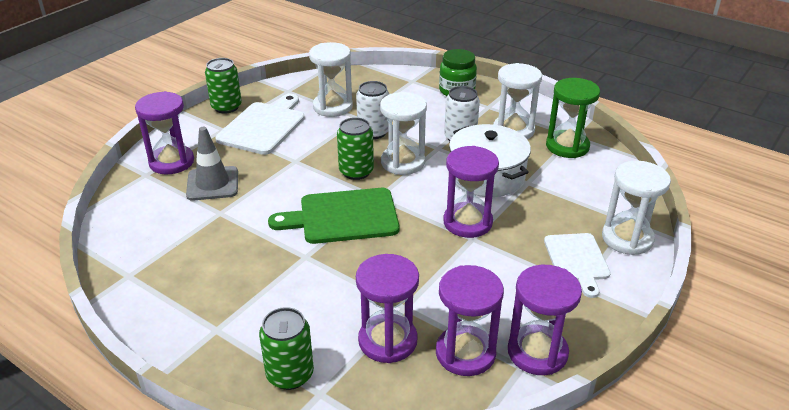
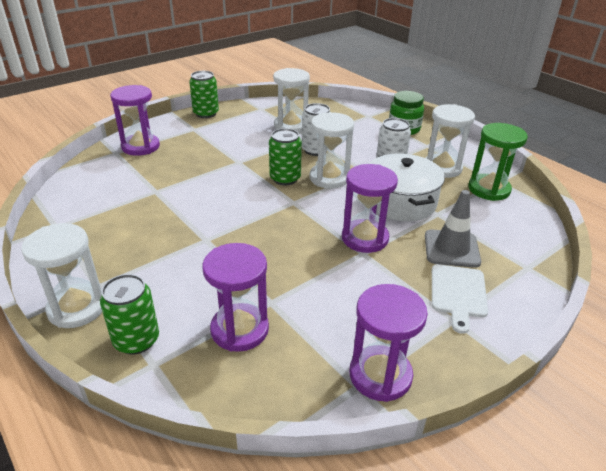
camera: 15 degrees right, 0 degrees up
grey traffic cone [186,127,238,201] -> grey traffic cone moved to [425,190,481,268]
white cutting board [215,94,305,155] -> none
green cutting board [268,188,399,244] -> none
purple hourglass [436,265,504,376] -> none
white hourglass [602,161,671,255] -> white hourglass moved to [21,223,102,328]

